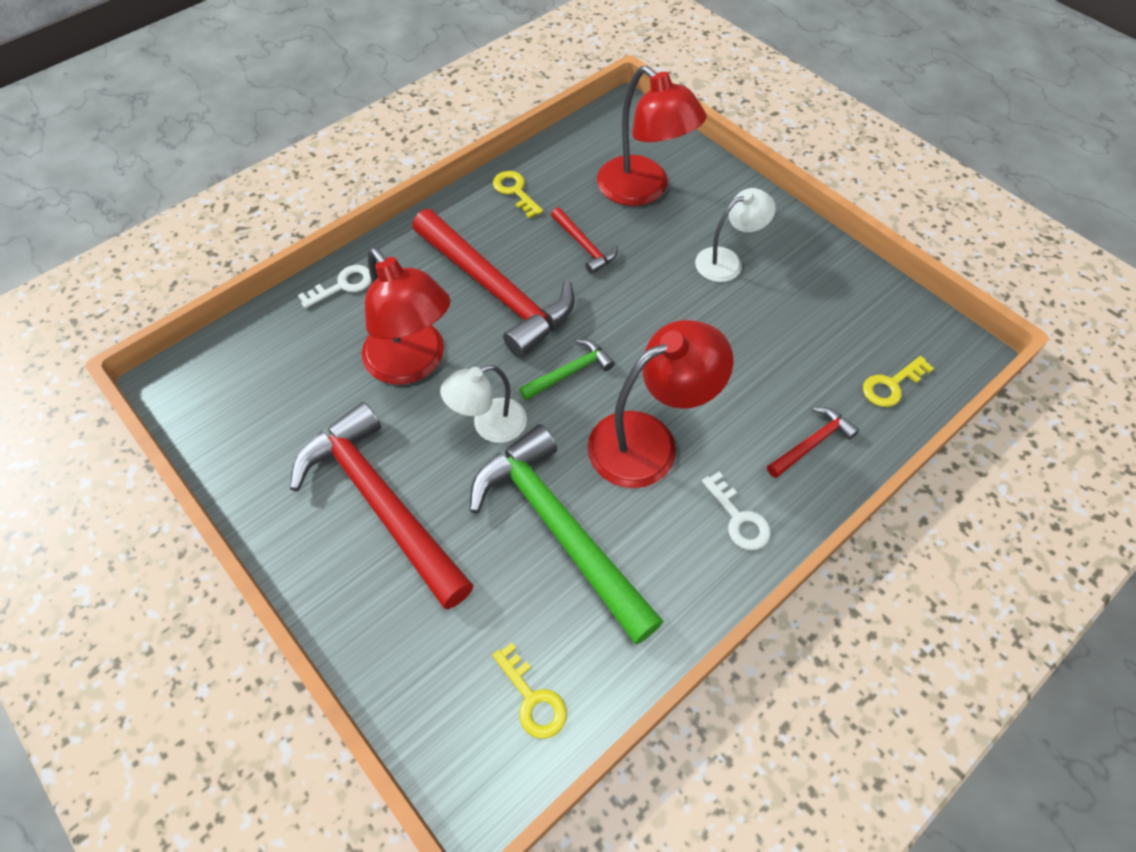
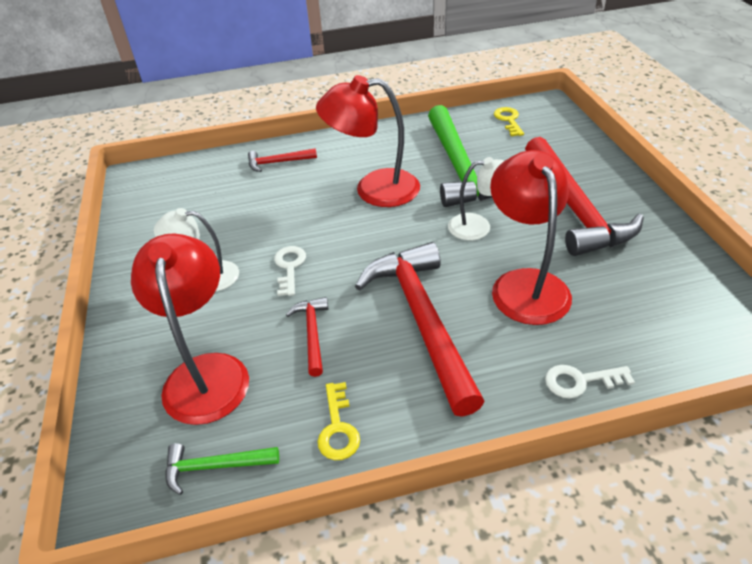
camera: 150 degrees left, 15 degrees down
green hammer [519,339,615,400] -> green hammer moved to [165,443,279,495]
white key [702,472,771,550] -> white key moved to [274,246,306,296]
yellow key [863,356,934,407] -> none

